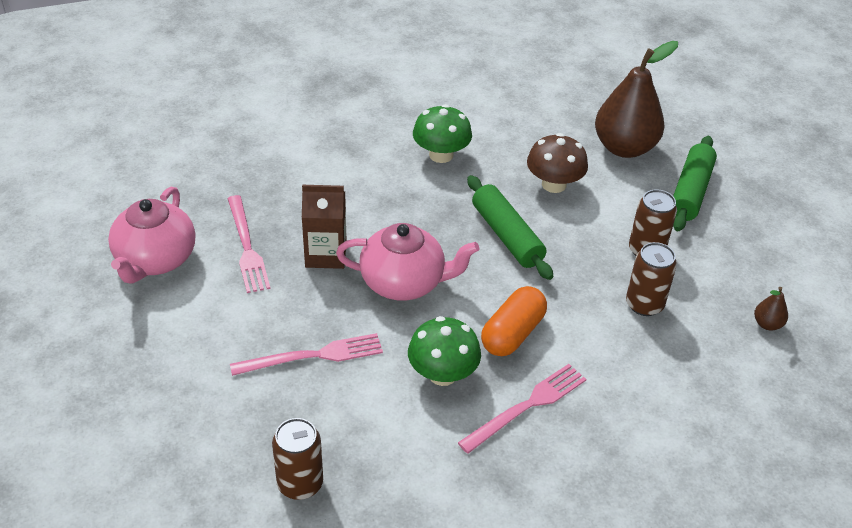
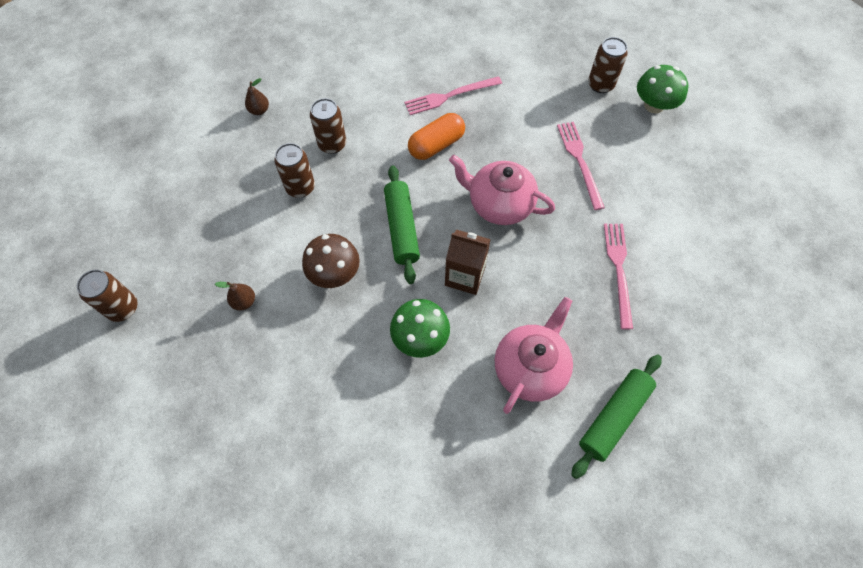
camera: 160 degrees left, 20 degrees up
pink teapot [108,187,195,283] -> pink teapot moved to [495,297,573,414]
pink fork [230,333,383,376] -> pink fork turned 75 degrees clockwise [557,122,605,210]
brown carton [302,185,347,269] -> brown carton moved to [445,230,491,295]
green mushroom [408,316,481,386] -> green mushroom moved to [637,65,688,114]
brown pear [595,41,678,158] -> brown pear [215,282,255,311], size x0.41
green rolling pin [673,136,717,231] -> green rolling pin moved to [571,354,662,479]
none -> brown can [77,270,138,322]

